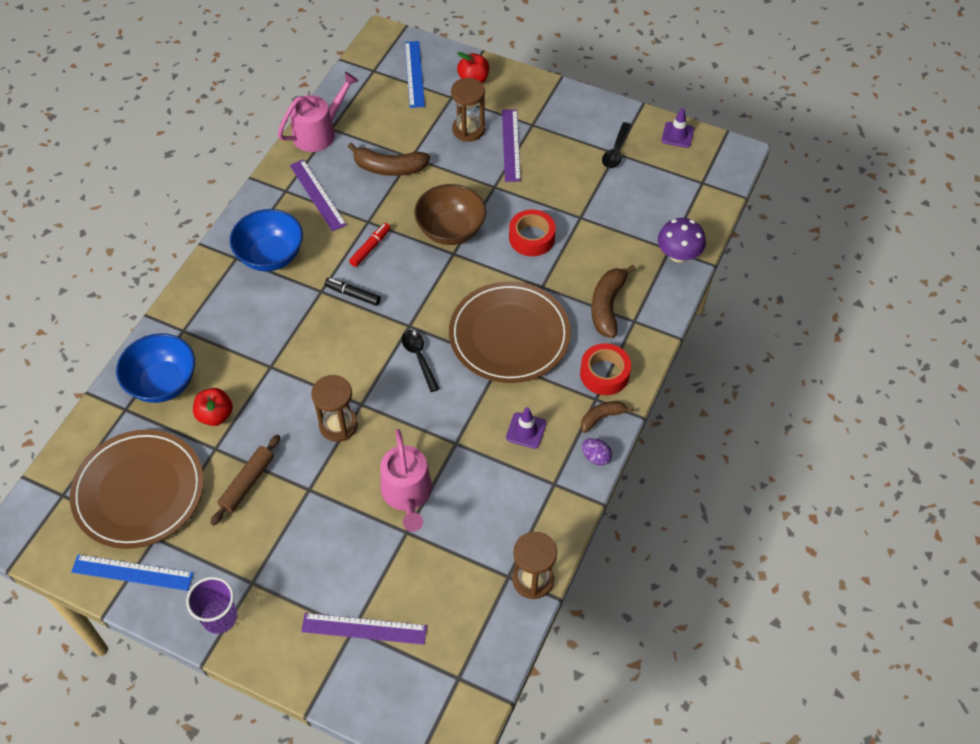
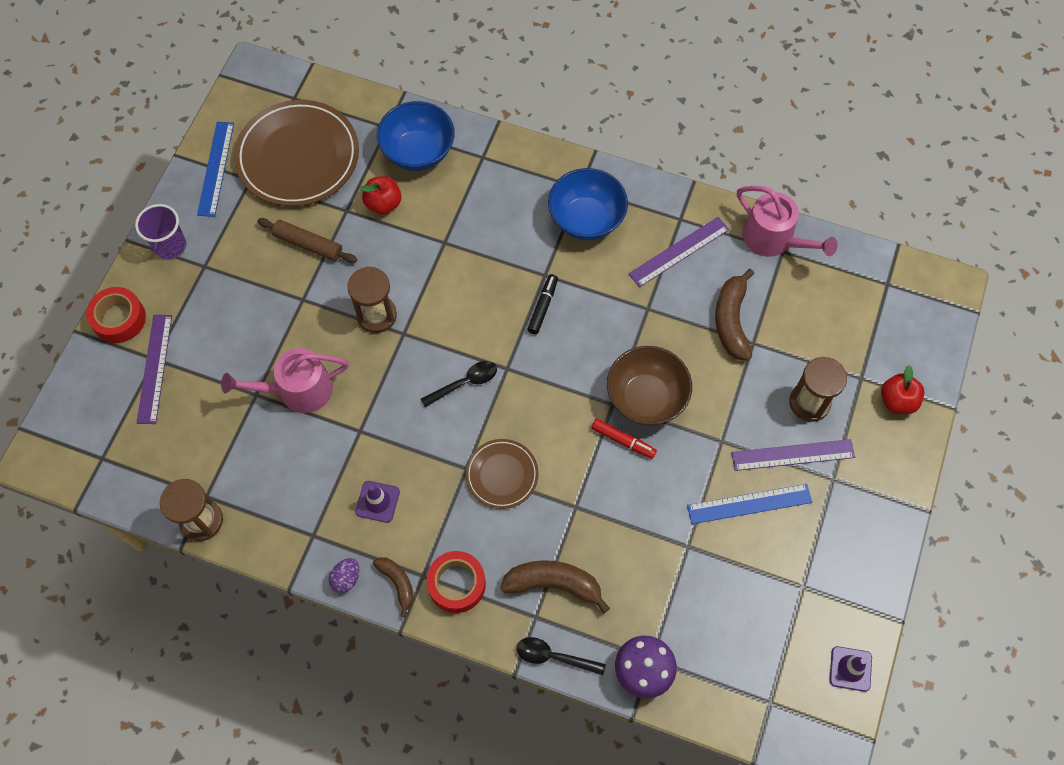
camera: 85 degrees right, 10 degrees up
red marker [349,223,390,267] -> red marker moved to [592,419,657,459]
blue ruler [405,41,425,108] -> blue ruler moved to [687,484,812,524]
brown plate [449,281,571,383] -> brown plate [465,439,539,509], size x0.53
red tape [509,209,556,256] -> red tape moved to [86,287,146,343]
black spoon [602,122,630,168] -> black spoon moved to [517,637,606,675]

